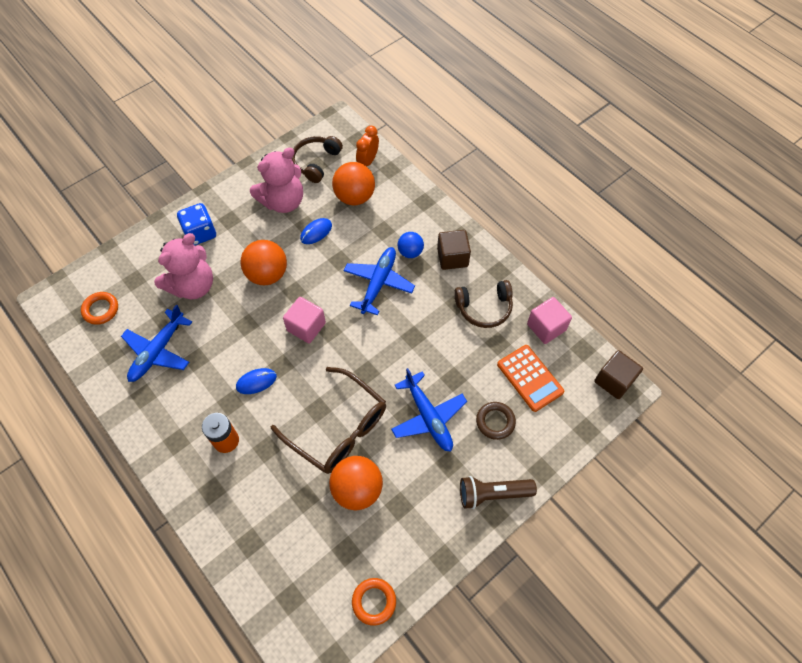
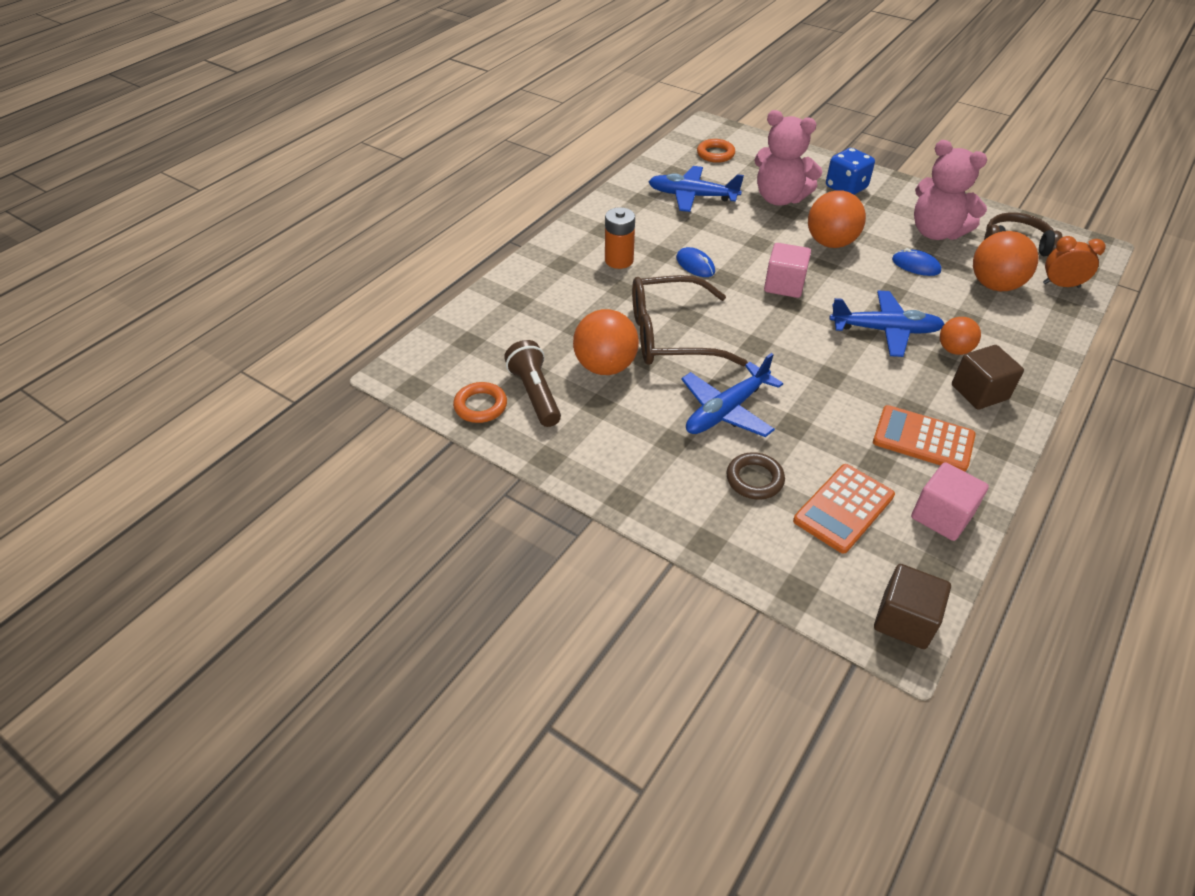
camera: 75 degrees right, 15 degrees down
brown glasses [271,367,386,474] -> brown glasses turned 60 degrees clockwise [632,275,748,366]
blue ball [397,232,424,258] -> orange ball [940,317,981,355]
brown headphones [454,280,513,328] -> orange calculator [873,405,976,472]
brown flashlight [460,476,537,509] -> brown flashlight moved to [504,340,561,427]

